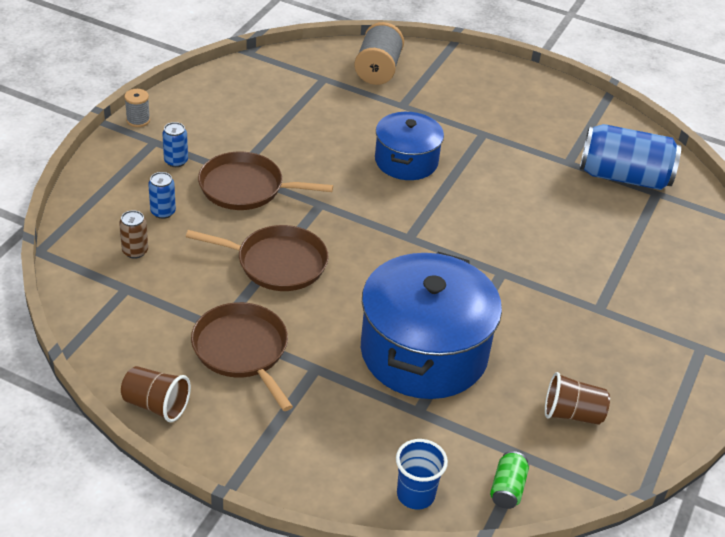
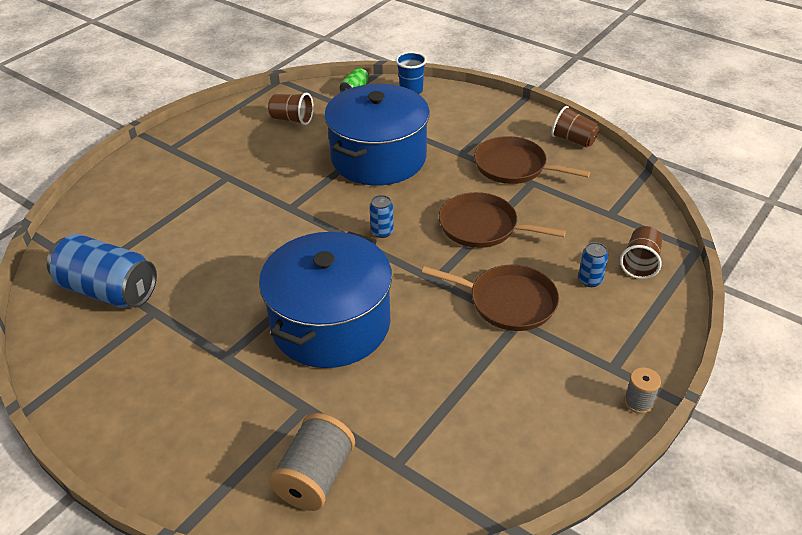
camera: 165 degrees left, 0 degrees up
brown can [119,210,148,259] -> none
blue can [162,122,188,167] -> blue can moved to [369,195,394,238]
brown pan [191,302,293,411] -> brown pan turned 135 degrees clockwise [474,136,590,184]
blue pot [375,112,444,180] -> blue pot [259,232,392,368], size x1.70
none -> brown cup [620,226,662,279]

